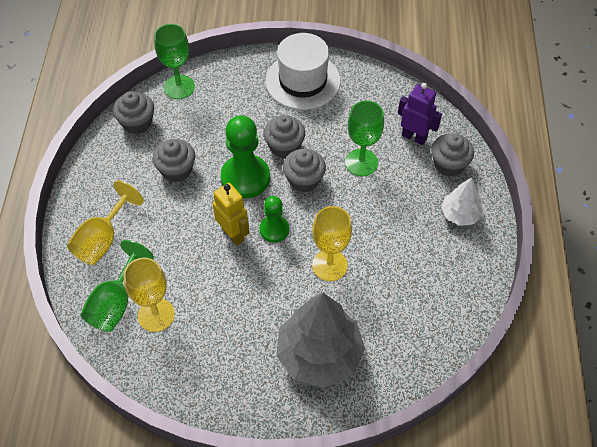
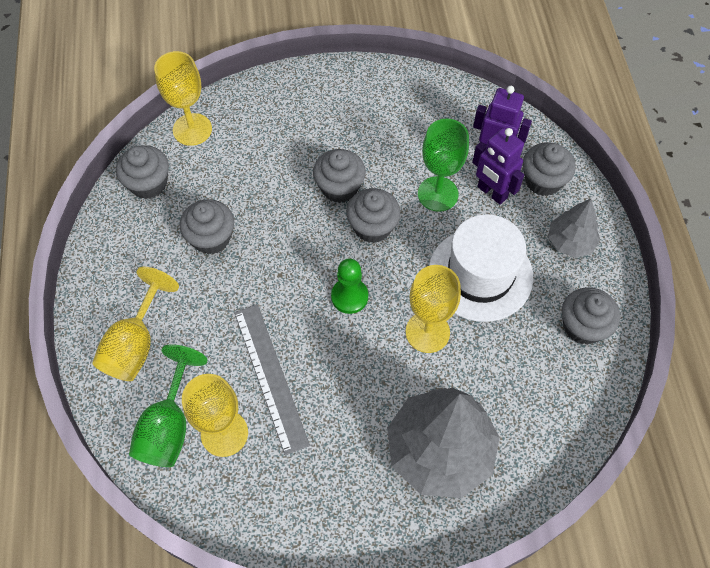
camera: 10 degrees left, 5 degrees up
green goblet [154,24,195,99] -> yellow goblet [154,51,212,146]
yellow robot [213,183,249,246] -> none
green pawn [221,115,270,198] -> none
white hat [266,33,341,110] -> white hat moved to [429,214,534,322]
white tree [441,177,483,226] -> grey tree [548,199,600,258]
none -> grey ruler [234,304,310,455]
none -> purple robot [472,128,524,205]
none -> grey cupcake [562,287,620,345]

